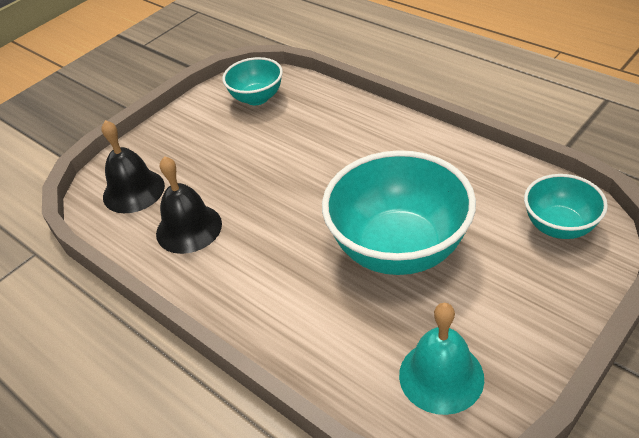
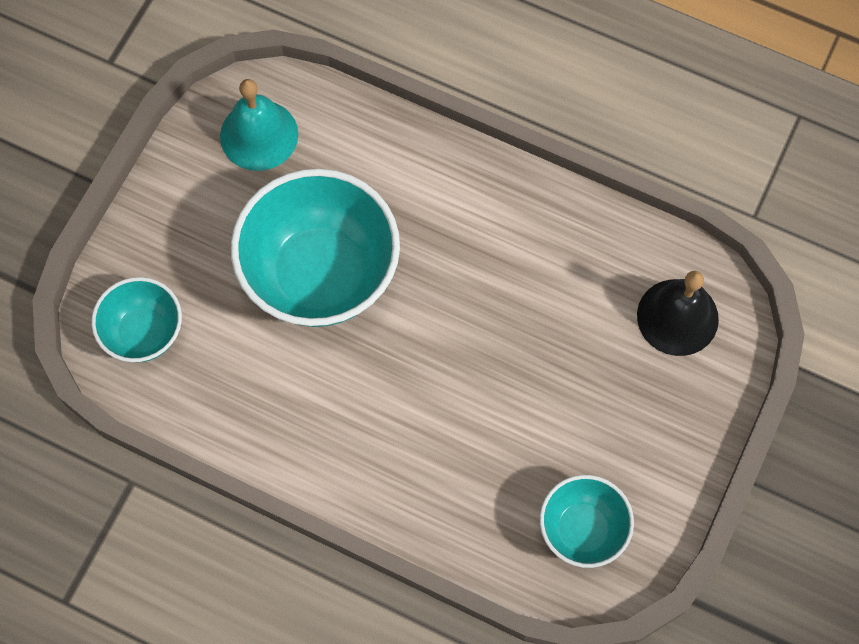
camera: 160 degrees right, 25 degrees up
black bell [156,156,222,254] -> none

